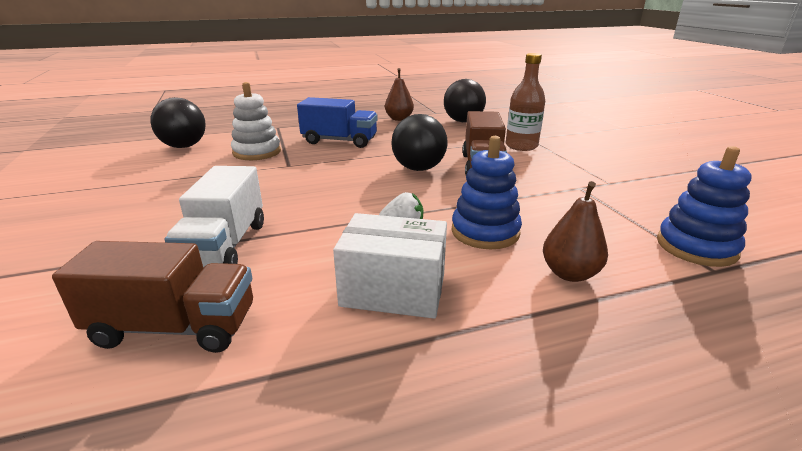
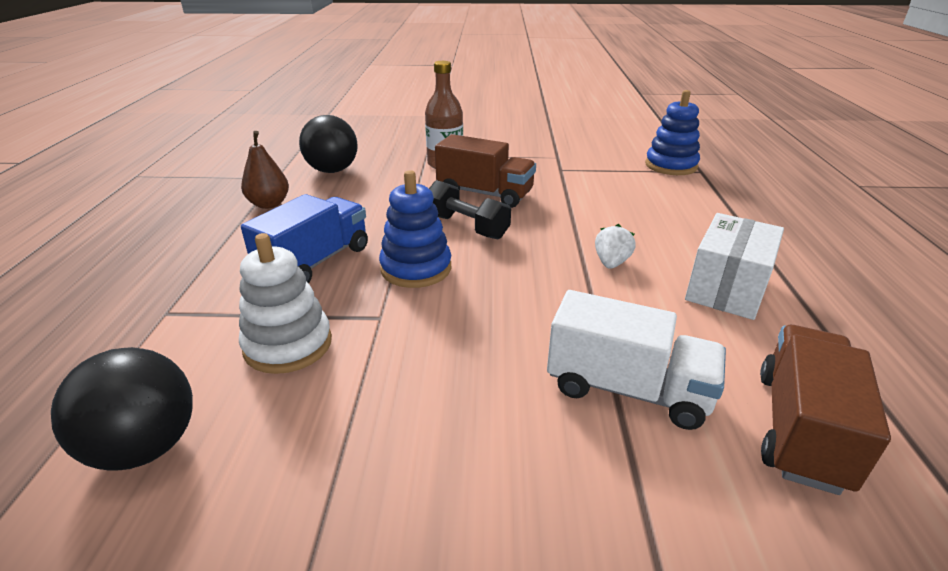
camera: 70 degrees left, 5 degrees up
black ball [391,114,448,171] -> black dumbbell [429,180,511,239]
blue stacking toy [452,136,522,249] -> blue stacking toy moved to [379,170,451,288]
brown pear [543,181,608,282] -> none

